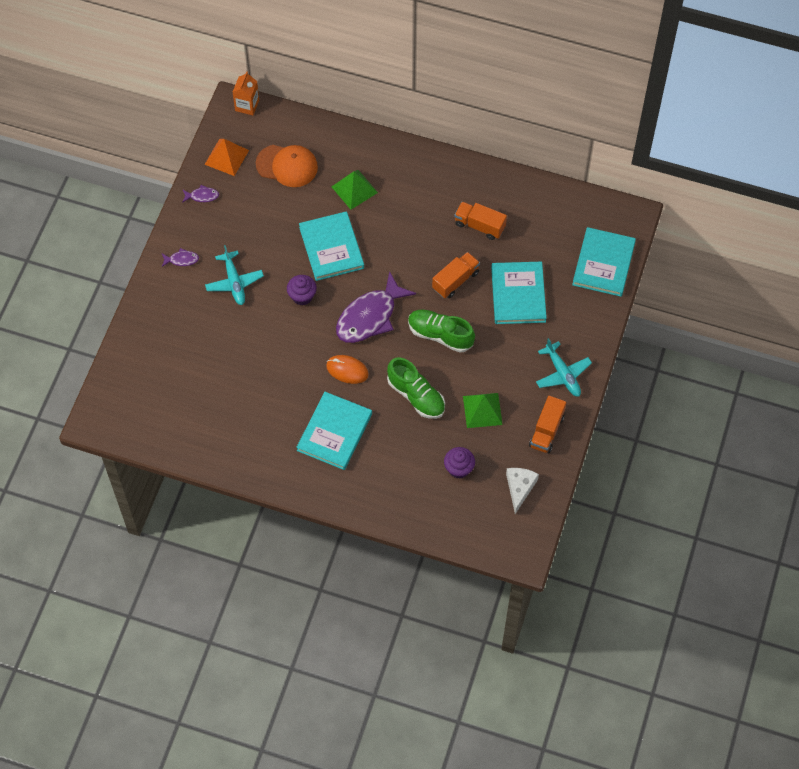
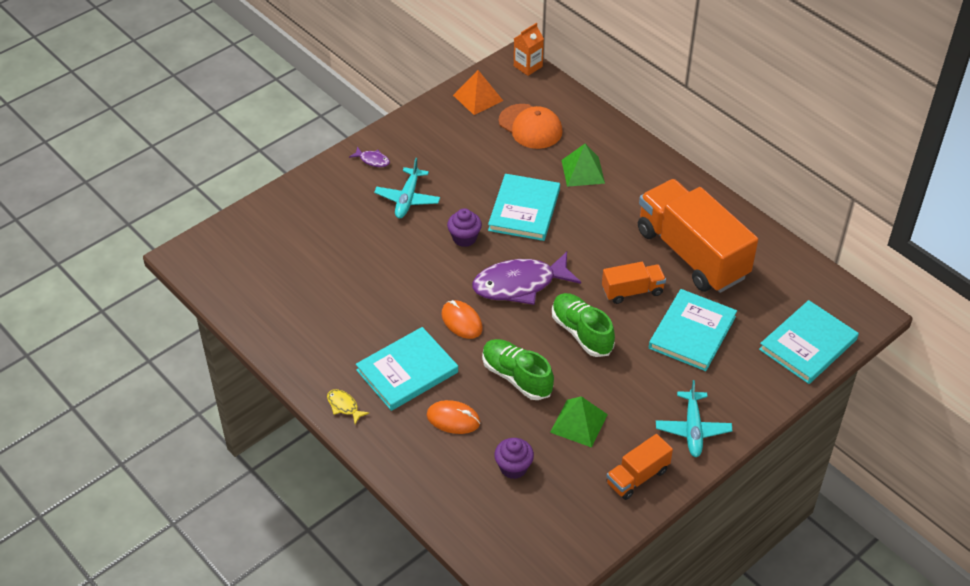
camera: 30 degrees right, 15 degrees down
purple fish [182,185,219,203] -> none
green shoe [387,357,445,419] -> green shoe turned 150 degrees clockwise [482,339,554,400]
orange truck [454,202,507,240] -> orange truck [638,179,758,293], size x2.13
white cheese [506,468,539,514] -> none
none -> yellow fish [327,389,369,424]
none -> orange mouse [427,400,480,434]

